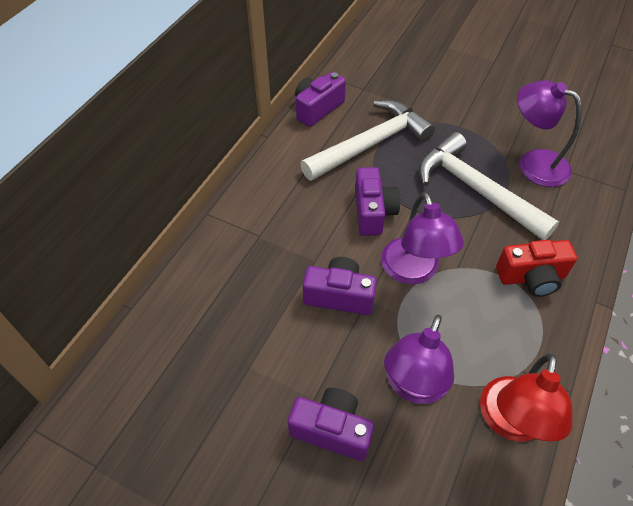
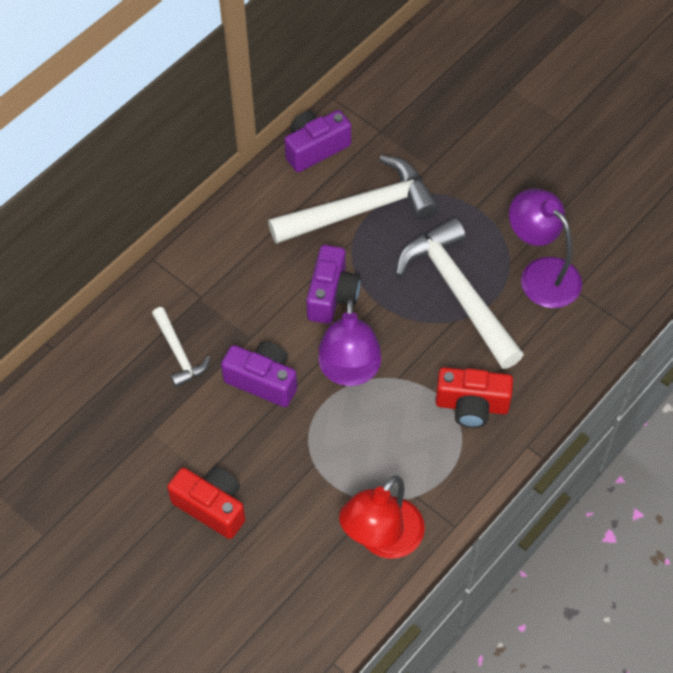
camera: 15 degrees right, 5 degrees up
purple camera [288,388,374,461] -> red camera [167,467,245,539]
purple lamp [384,315,454,404] -> none
none -> white hammer [152,307,211,388]

